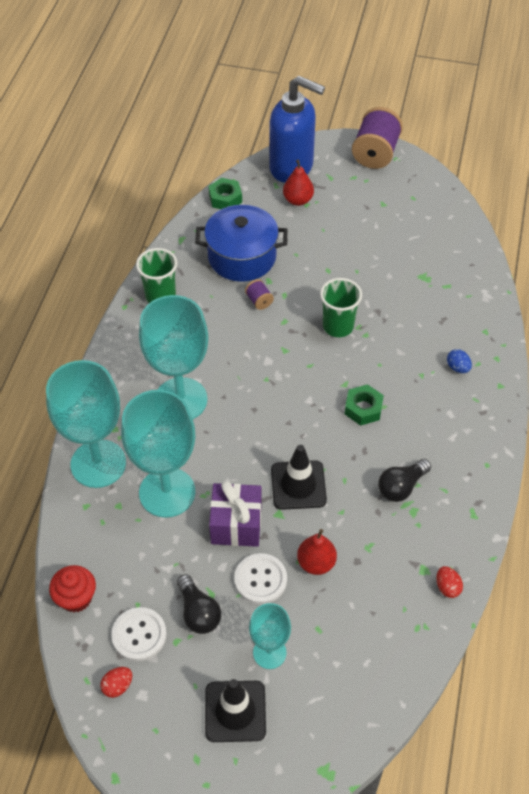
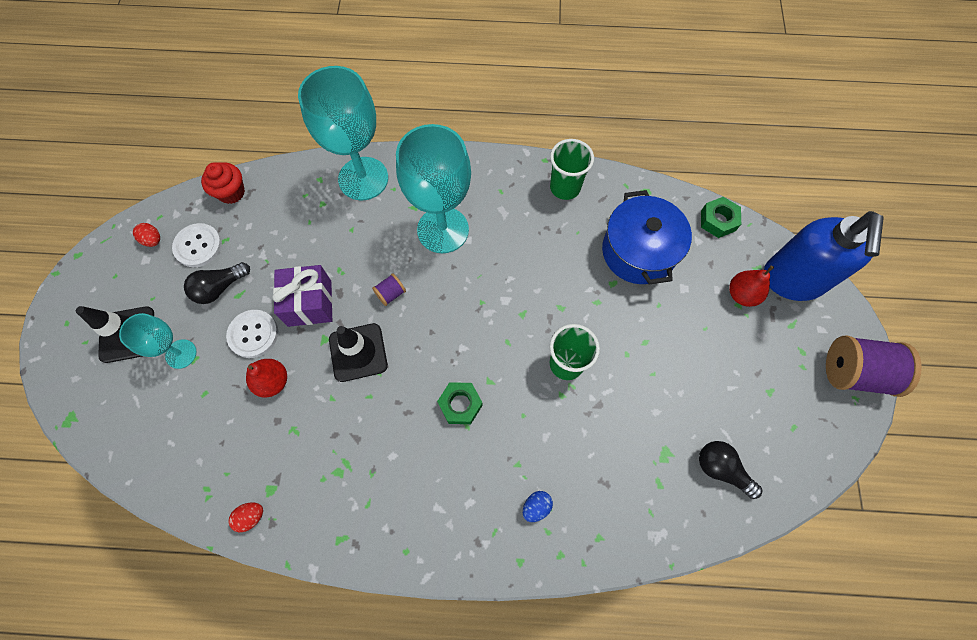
camera: 80 degrees right, 15 degrees up
turquoise goblet [121,390,195,518] -> none
purple spool [245,279,274,310] -> purple spool moved to [372,273,406,306]
black light bulb [378,459,431,502] -> black light bulb moved to [699,441,763,499]

